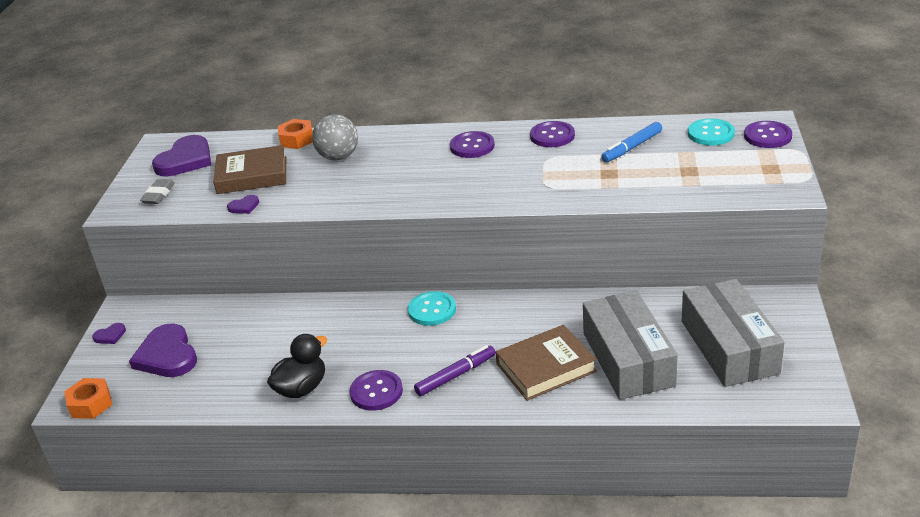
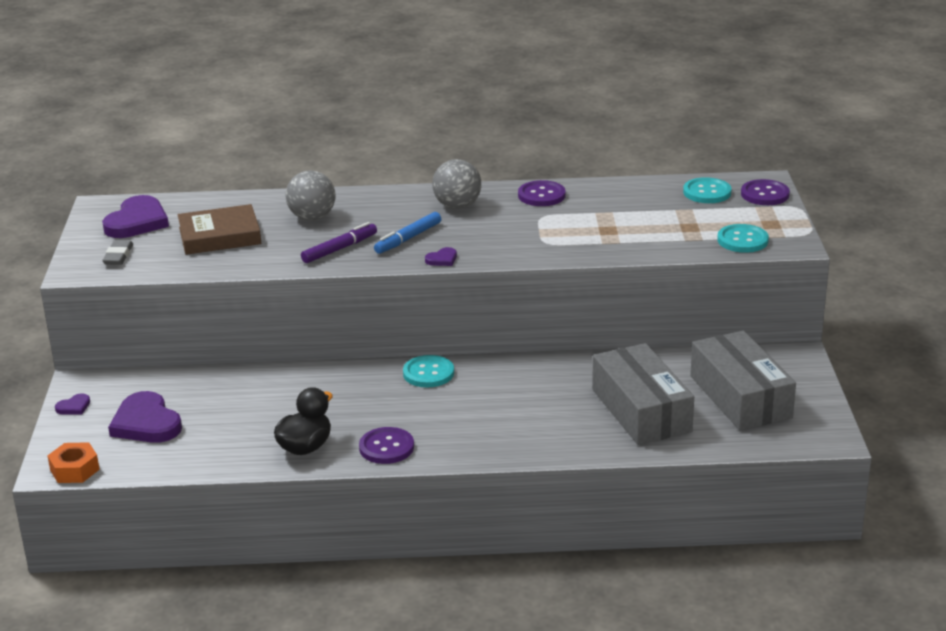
camera: 10 degrees left, 5 degrees down
purple heart [227,195,259,214] -> purple heart moved to [425,247,457,266]
orange nut [278,119,313,149] -> none
purple marker [414,345,496,396] -> purple marker moved to [301,222,377,263]
purple button [450,131,495,158] -> grey ball [432,159,481,209]
brown book [496,325,597,401] -> none
blue marker [601,122,662,162] -> blue marker moved to [374,212,441,254]
none -> turquoise button [717,224,769,253]

